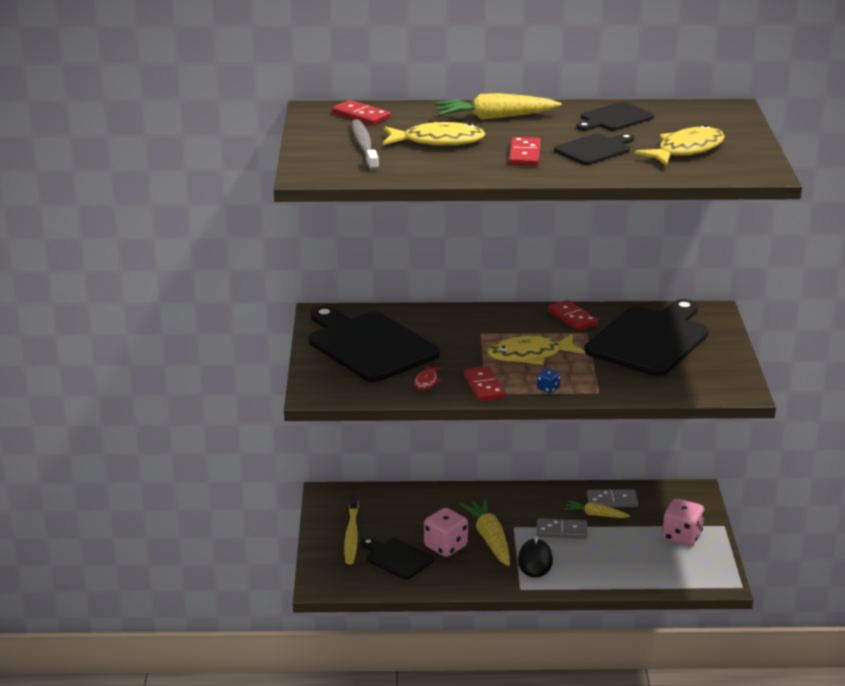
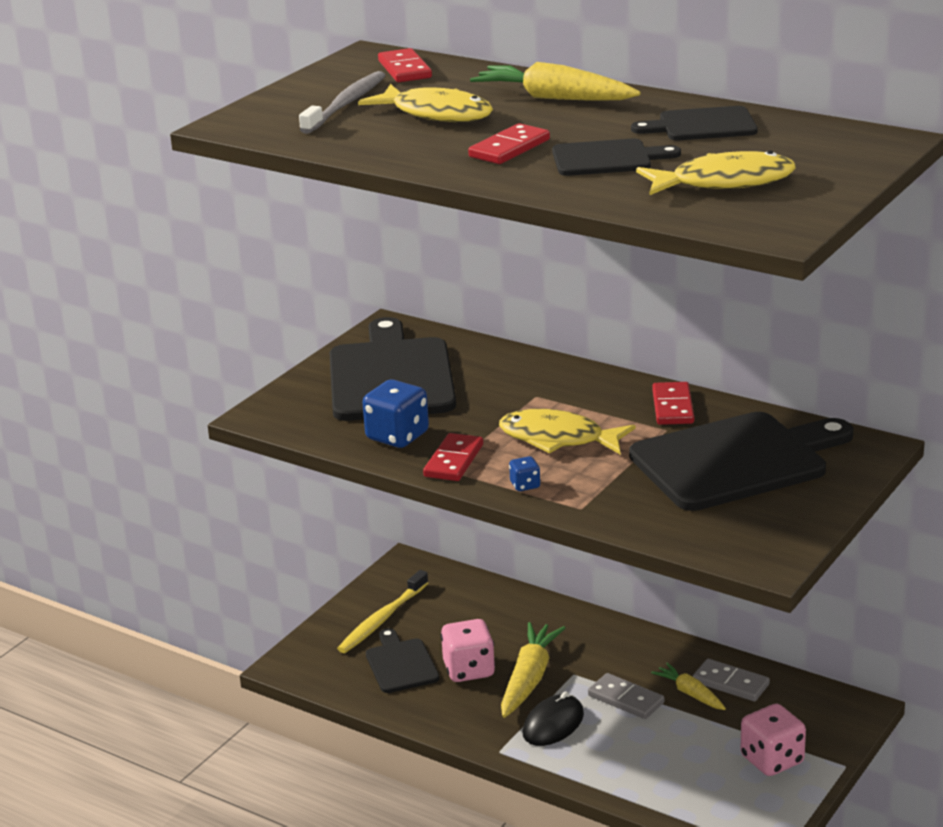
camera: 35 degrees right, 0 degrees up
red fish [414,365,443,390] -> blue dice [362,380,429,448]

